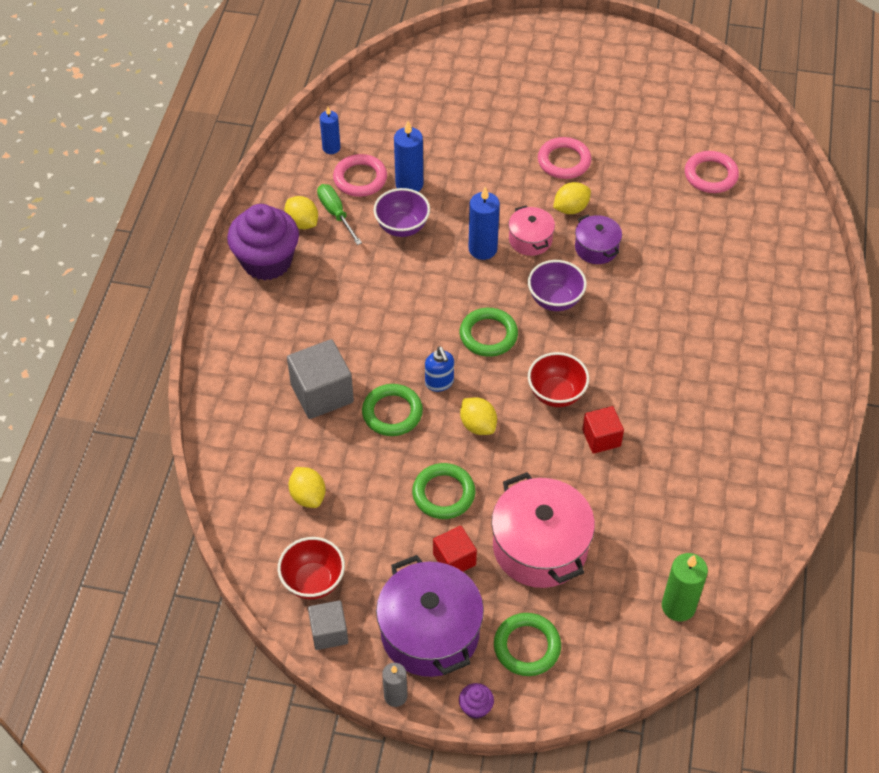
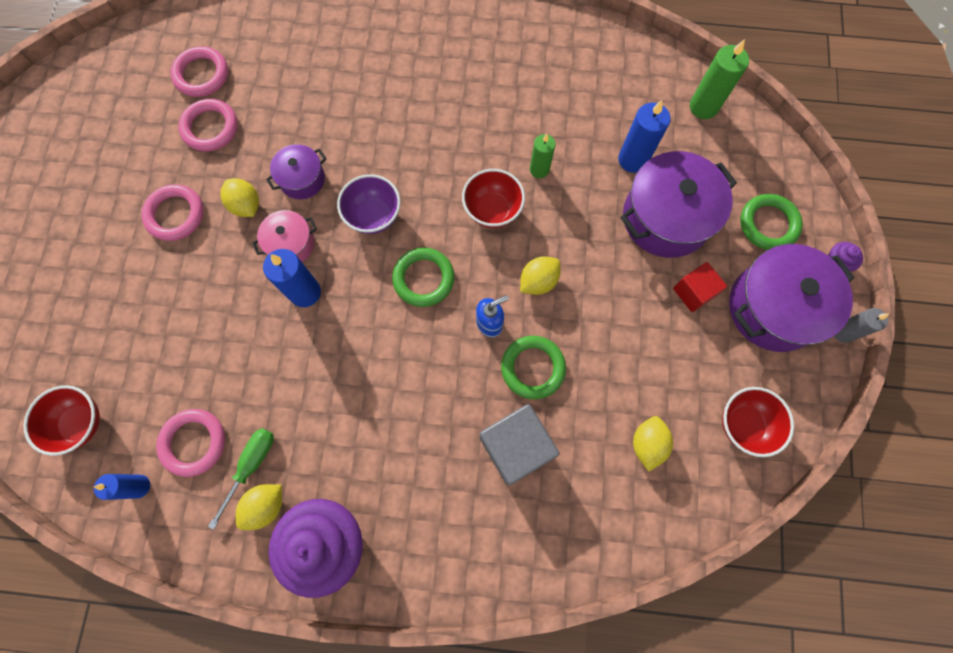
camera: 95 degrees left, 20 degrees up
yellow lemon [289,467,326,508] -> yellow lemon turned 45 degrees counterclockwise [633,416,673,472]
grey cube [308,600,348,650] -> none
green screwdriver [317,184,362,245] -> green screwdriver turned 150 degrees clockwise [208,428,274,530]
purple bowl [373,188,430,237] -> none
blue candle [394,121,423,192] -> blue candle moved to [618,100,670,173]
green ring [412,463,475,519] -> none
pink pot [491,472,595,588] -> purple pot [620,151,737,258]
red cube [582,406,624,454] -> green candle [530,134,556,178]
none -> red bowl [23,385,100,456]
none -> pink ring [178,99,238,151]

